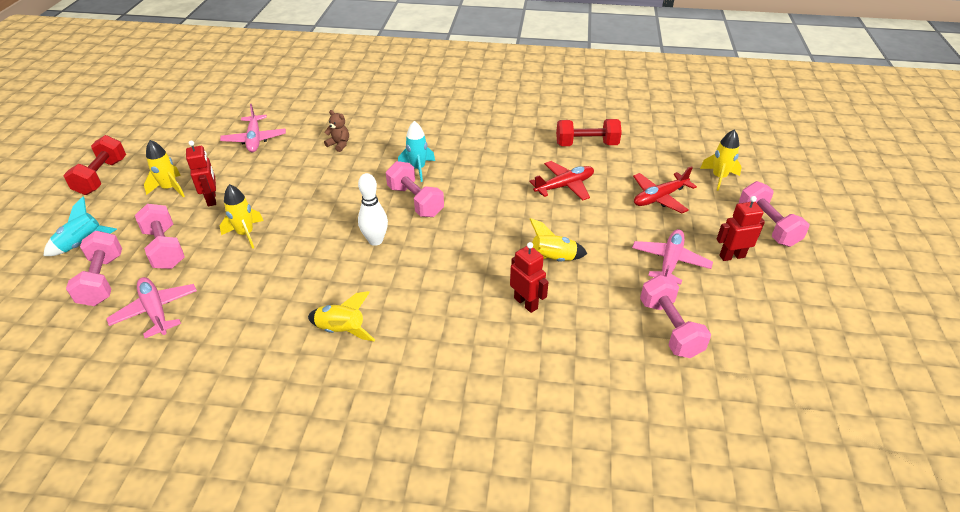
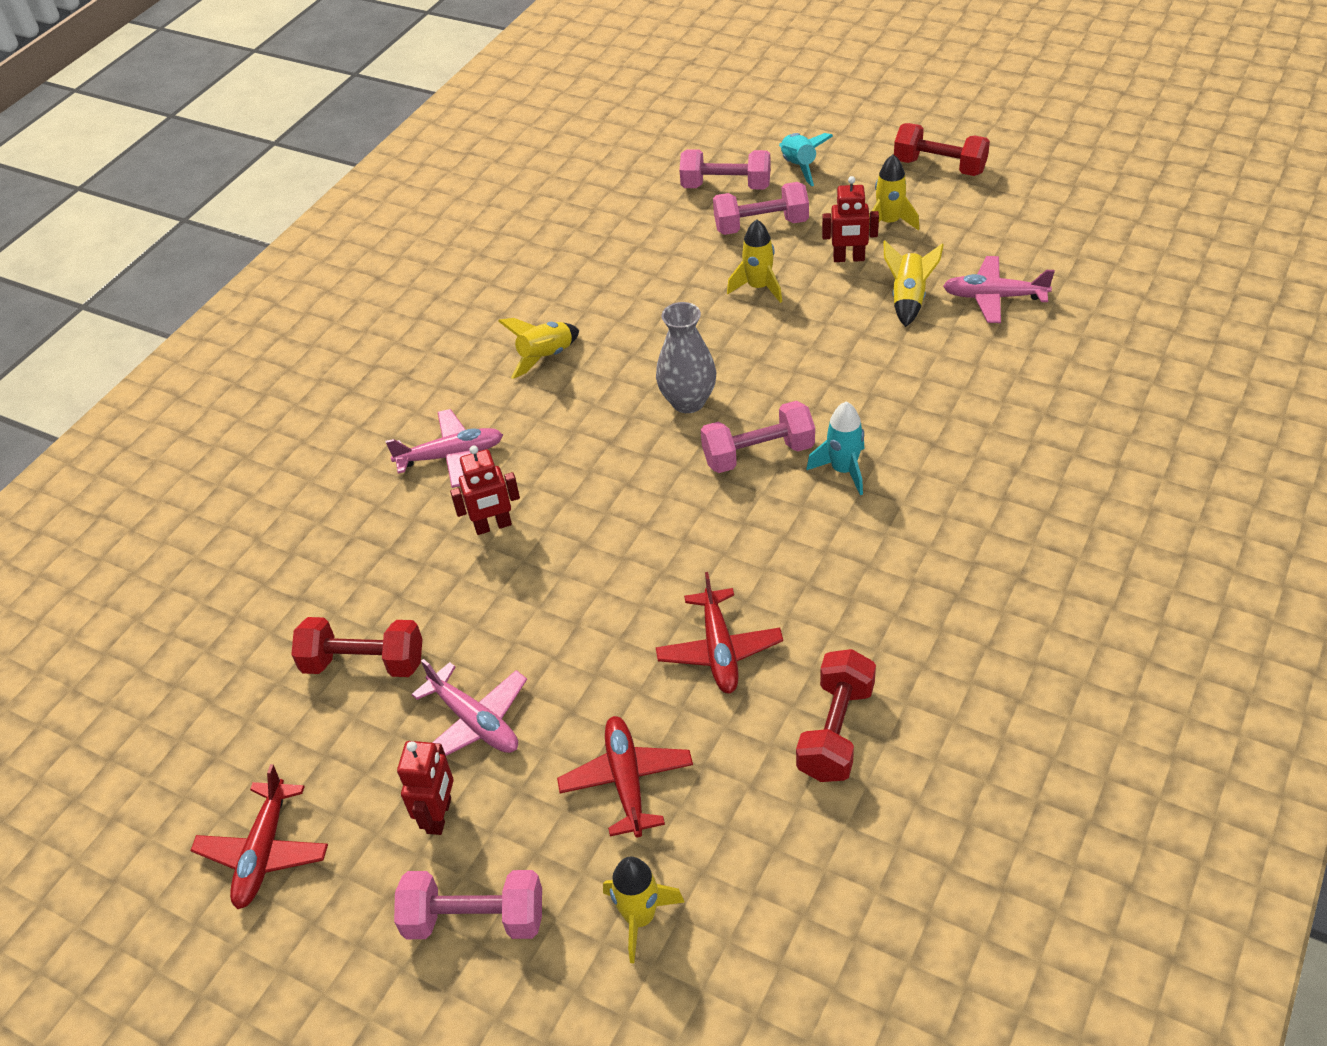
camera: 115 degrees right, 5 degrees up
pink plane [106,277,197,338] -> pink plane moved to [386,409,503,488]
brown teddy bear [324,110,349,152] -> none
white bowling pin [358,173,388,246] -> grey vase [656,302,716,413]
yellow rocket [530,218,587,262] -> yellow rocket moved to [883,241,944,327]
pink dumbbell [640,275,711,358] -> red dumbbell [291,617,422,677]
none -> red plane [190,764,328,909]

